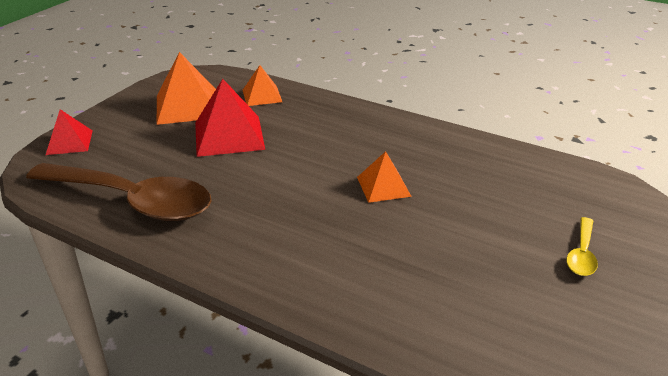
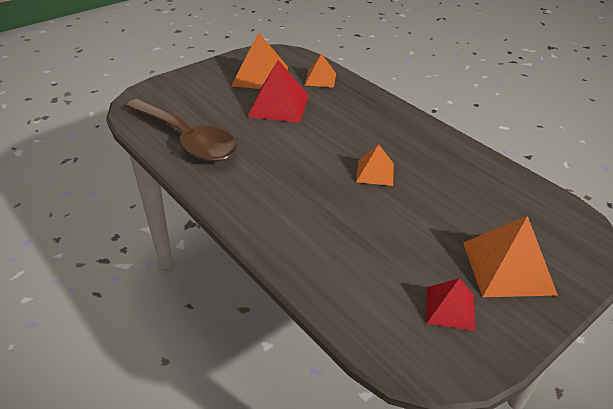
camera: 20 degrees right, 5 degrees up
red pyramid [46,109,93,155] -> red pyramid moved to [426,278,476,331]
yellow spoon [566,217,598,276] -> orange pyramid [463,216,558,297]

